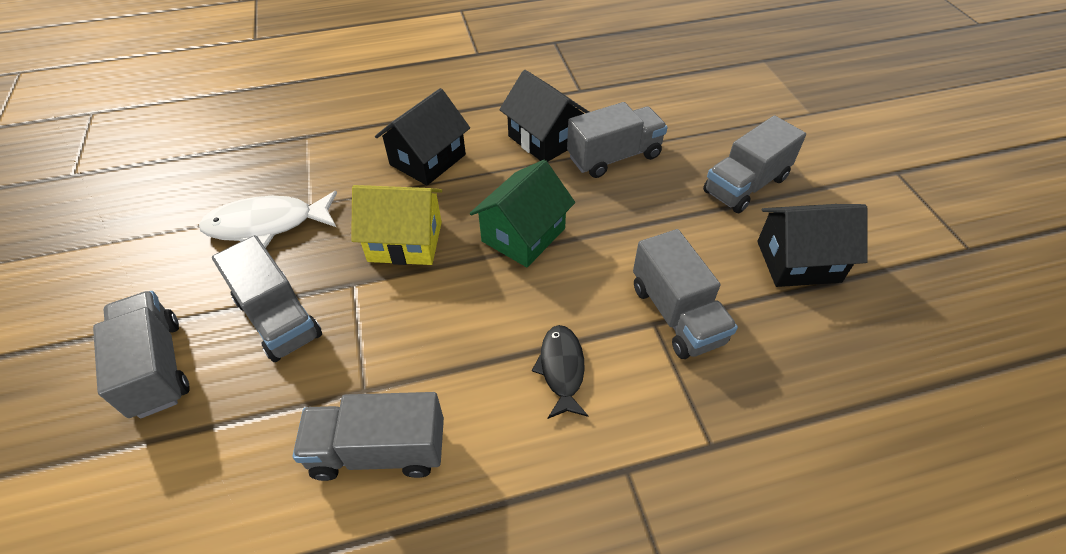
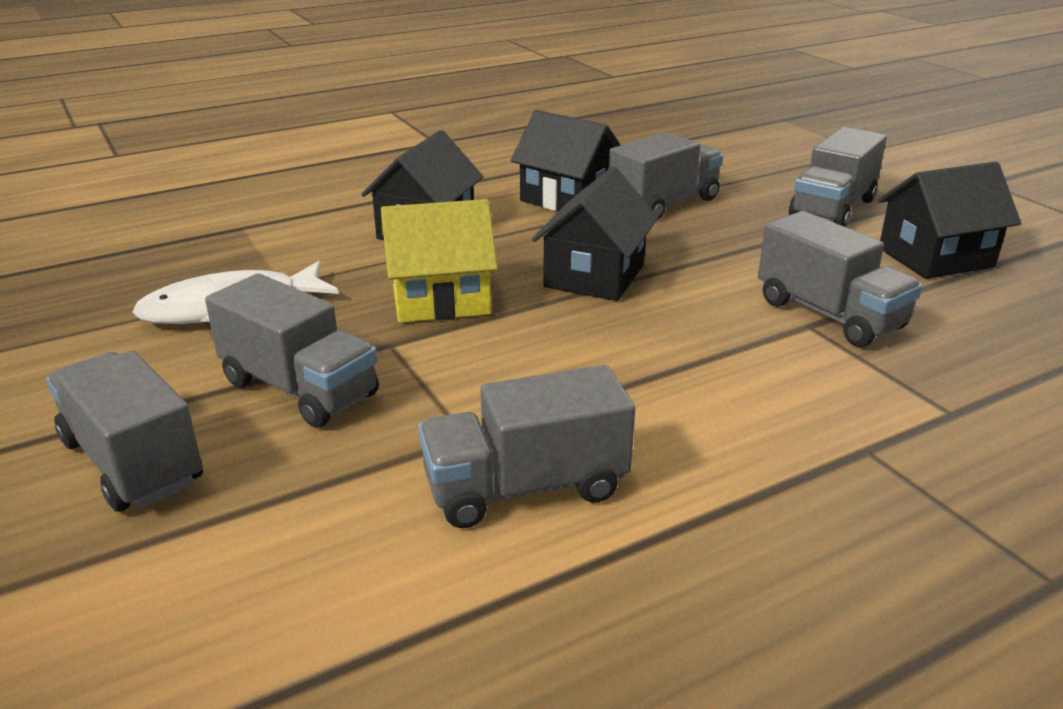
camera: 15 degrees left, 20 degrees down
green house [470,160,575,267] -> black house [532,167,659,301]
black fish [532,325,588,419] -> none

